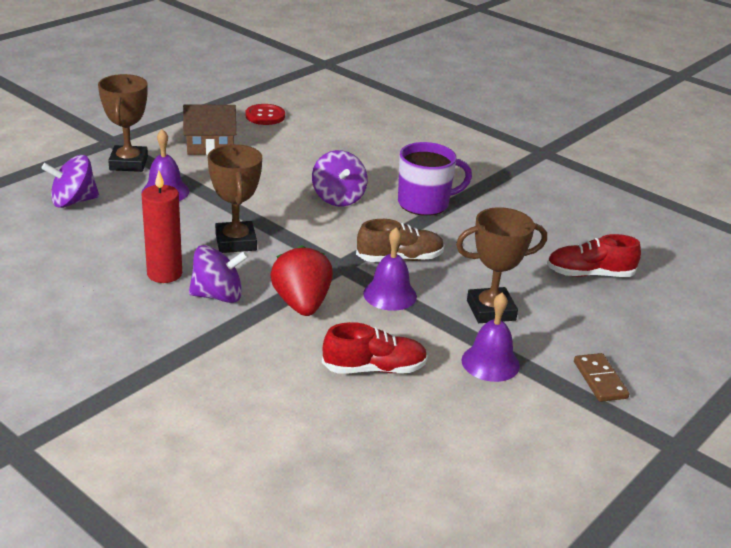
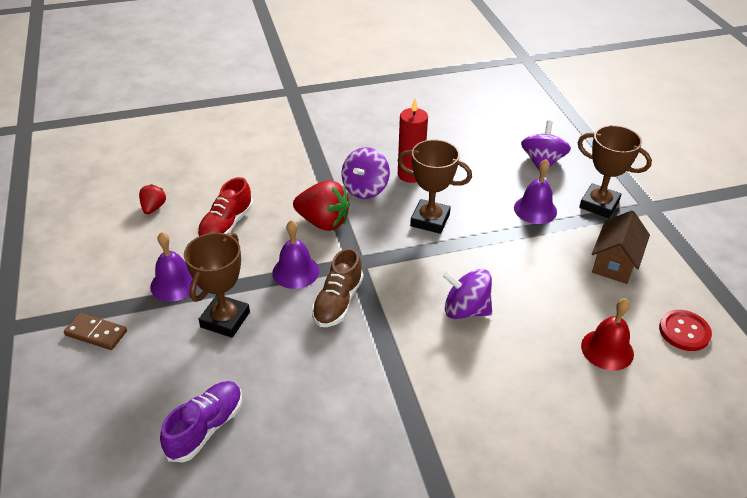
camera: 125 degrees right, 10 degrees up
purple mug [398,142,472,216] -> none
red shoe [547,234,641,277] -> purple shoe [160,381,242,462]
none -> red strawberry [139,184,166,214]
none -> red bell [581,298,634,371]

